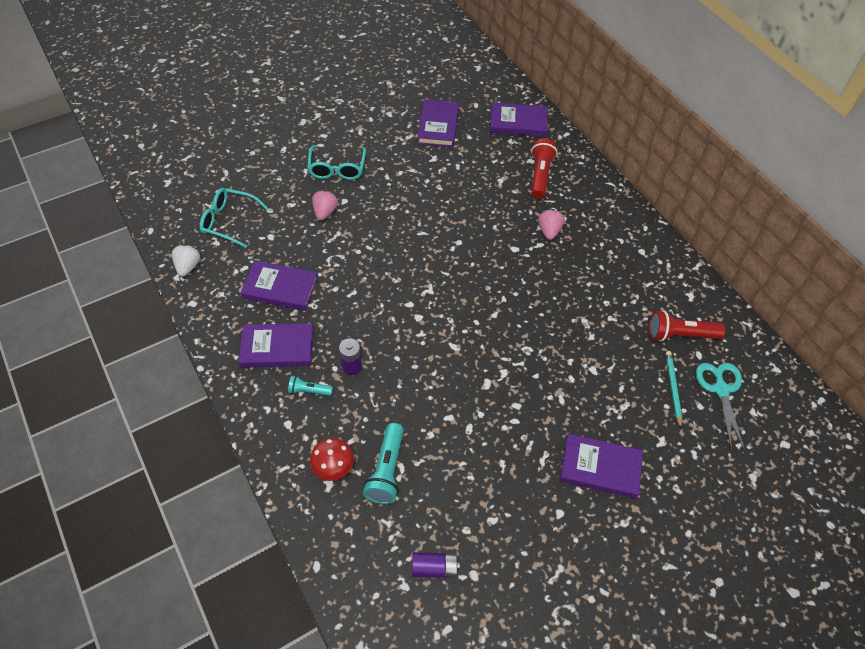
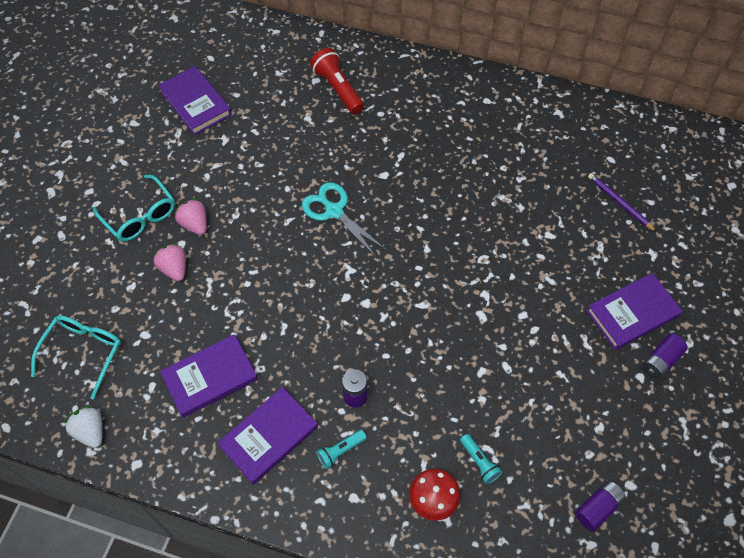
camera: 40 degrees left, 5 degrees up
turquoise glasses [200,188,269,248] -> turquoise glasses turned 135 degrees clockwise [31,315,121,399]
turquoise flashlight [363,423,404,504] -> turquoise flashlight [460,434,502,484], size x0.57
purple book [490,103,548,137] -> none
pink strawberry [538,209,565,240] -> pink strawberry moved to [174,199,207,235]
red flashlight [649,311,726,341] -> none
turquoise pencil [666,351,682,428] -> purple pencil [588,173,657,232]
turquoise scissors [696,363,744,449] -> turquoise scissors moved to [302,182,386,257]
none -> purple battery [642,334,687,380]

